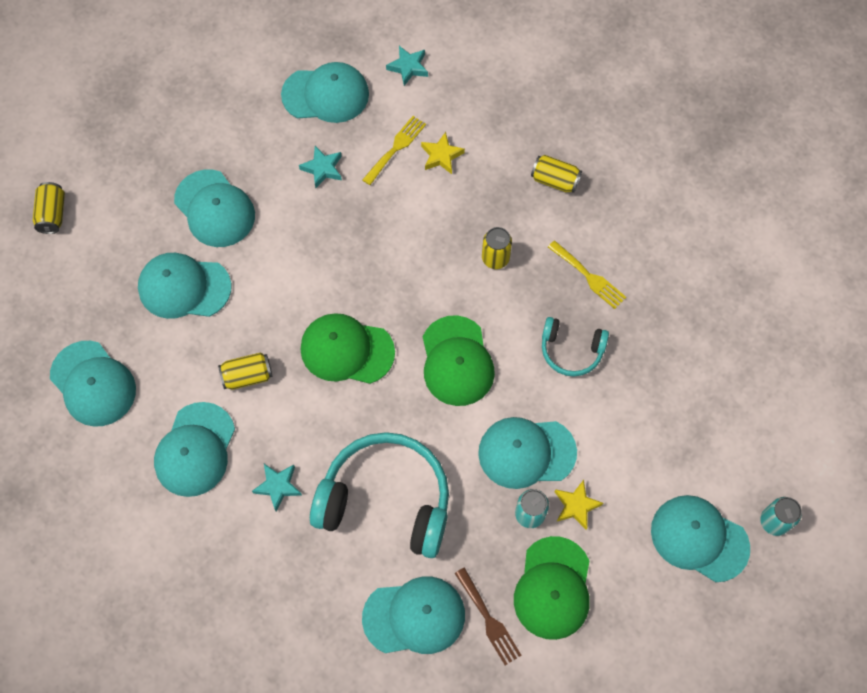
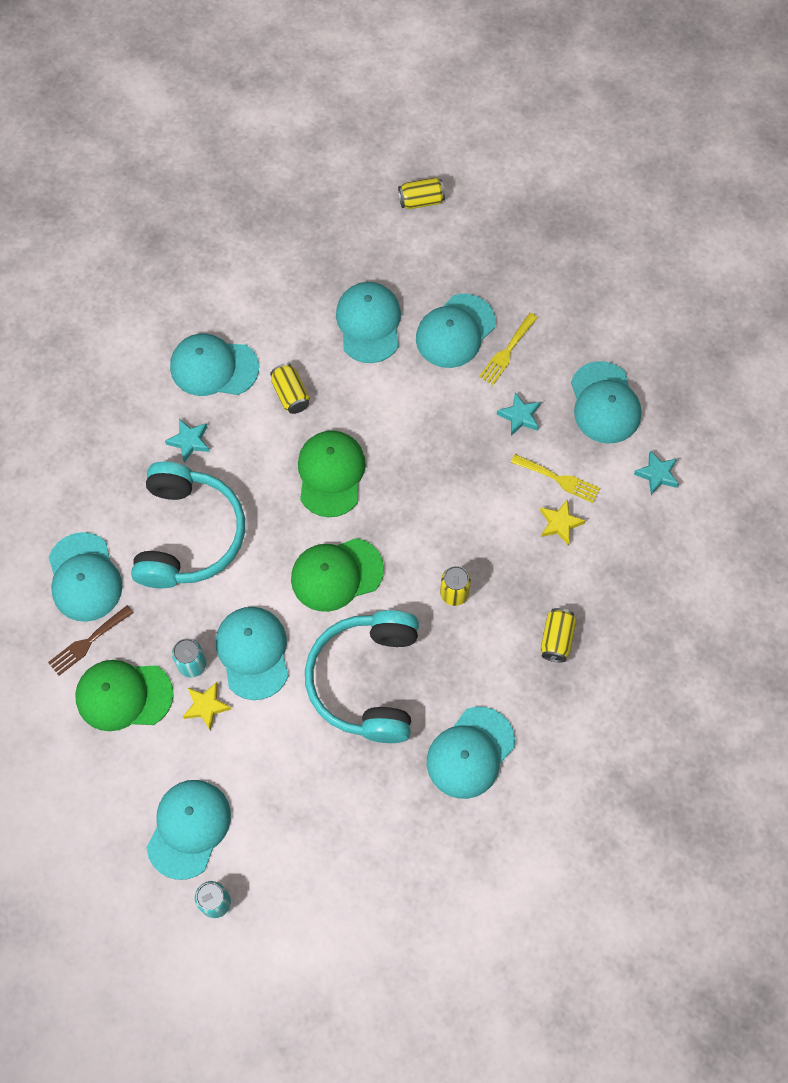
camera: 80 degrees right, 0 degrees up
turquoise cap [50,341,136,427] -> turquoise cap moved to [427,707,515,799]
turquoise headphones [542,317,609,377] -> turquoise headphones [305,610,419,743], size x1.93
yellow fork [548,241,626,309] -> yellow fork moved to [479,313,538,385]

